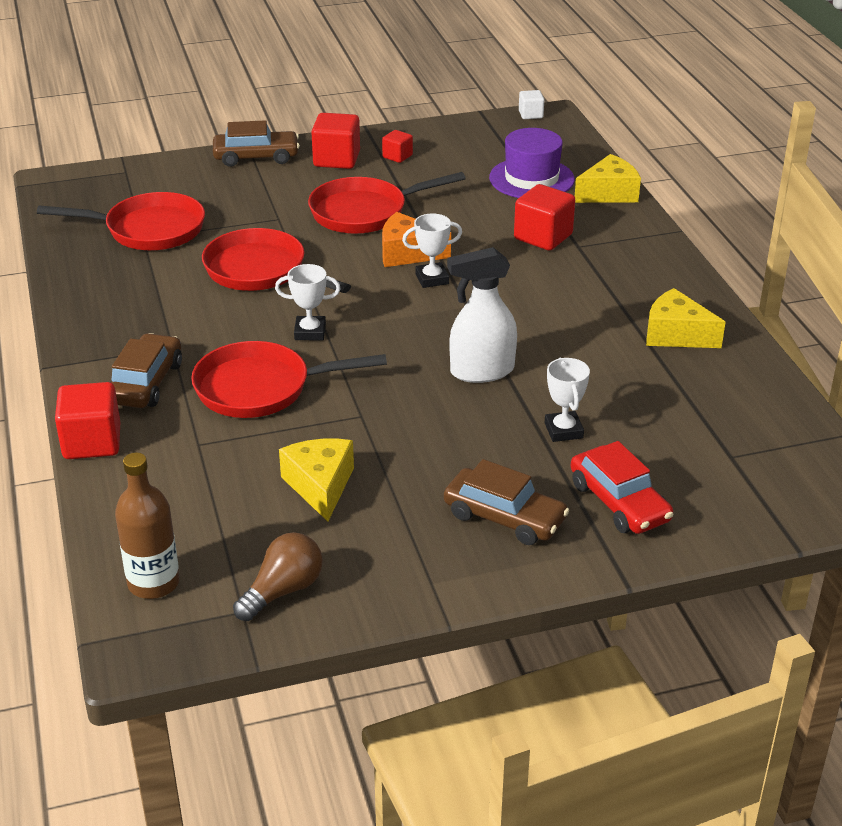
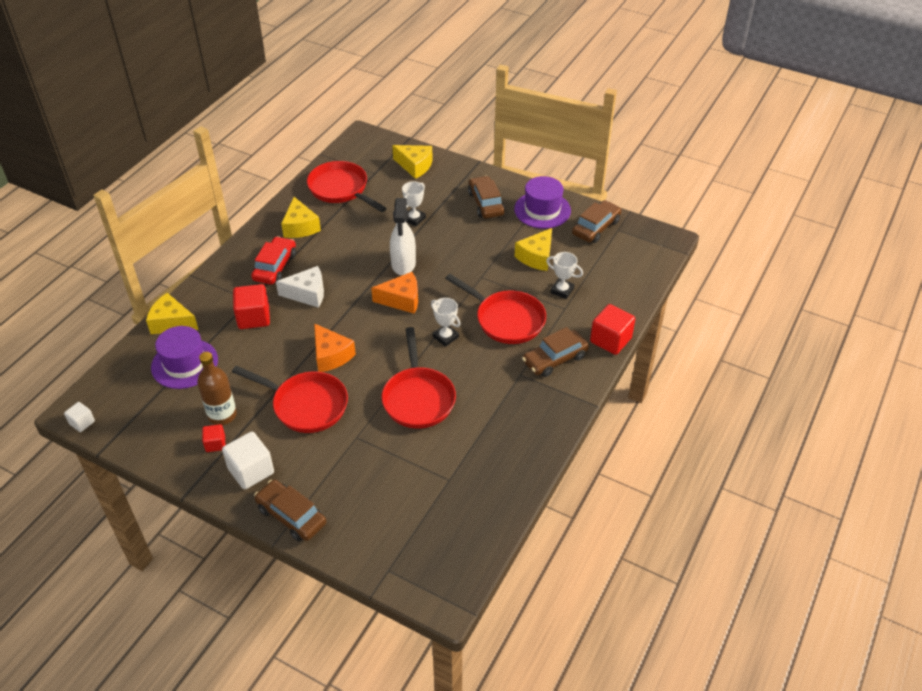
camera: 135 degrees left, 10 degrees up
red pan [37,192,205,251] -> red pan moved to [307,161,387,212]
brown bottle [115,453,180,599] -> brown bottle moved to [197,352,237,425]
brown light bulb [233,532,323,621] -> brown car [572,200,622,243]
red cube [311,113,360,169] -> white cube [222,432,274,489]
white trophy [402,213,462,288] -> white trophy moved to [546,252,583,299]
white spray bottle [447,247,517,383] -> white spray bottle turned 60 degrees clockwise [390,198,416,275]
red car [571,441,673,534] -> red car moved to [251,236,296,285]
none -> white cheese [276,266,324,308]
none -> orange cheese [371,272,418,314]
none -> yellow cheese [392,145,433,179]
none -> purple hat [514,176,571,229]

